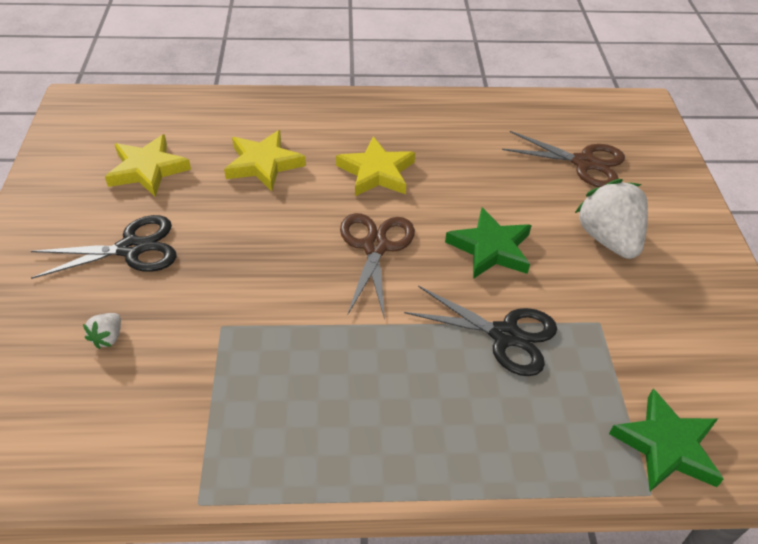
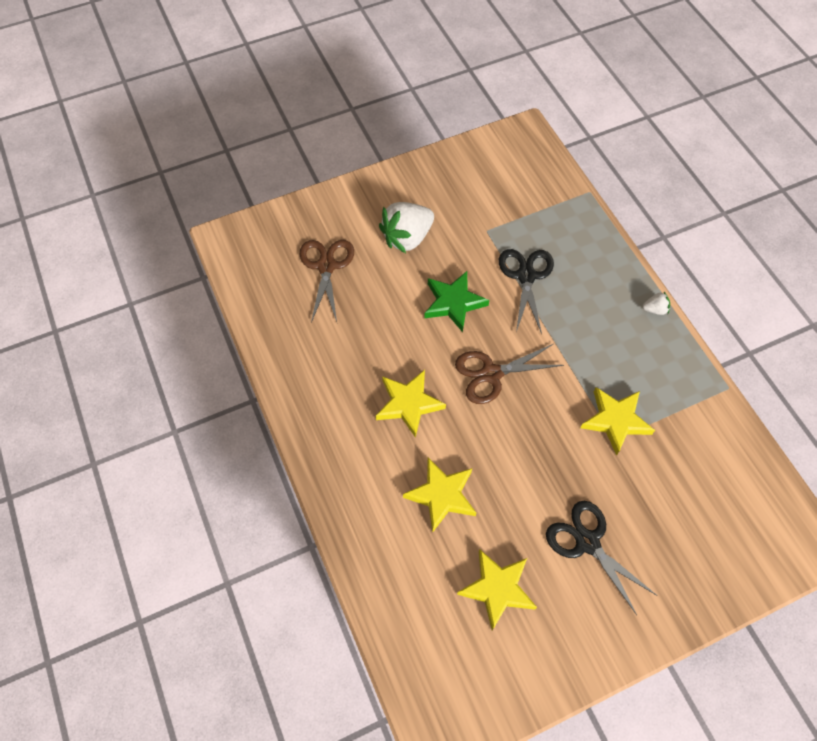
camera: 110 degrees left, 15 degrees up
white strawberry [83,313,121,349] -> white strawberry moved to [643,292,670,315]
green star [609,389,724,491] -> none
none -> yellow star [581,387,655,456]

